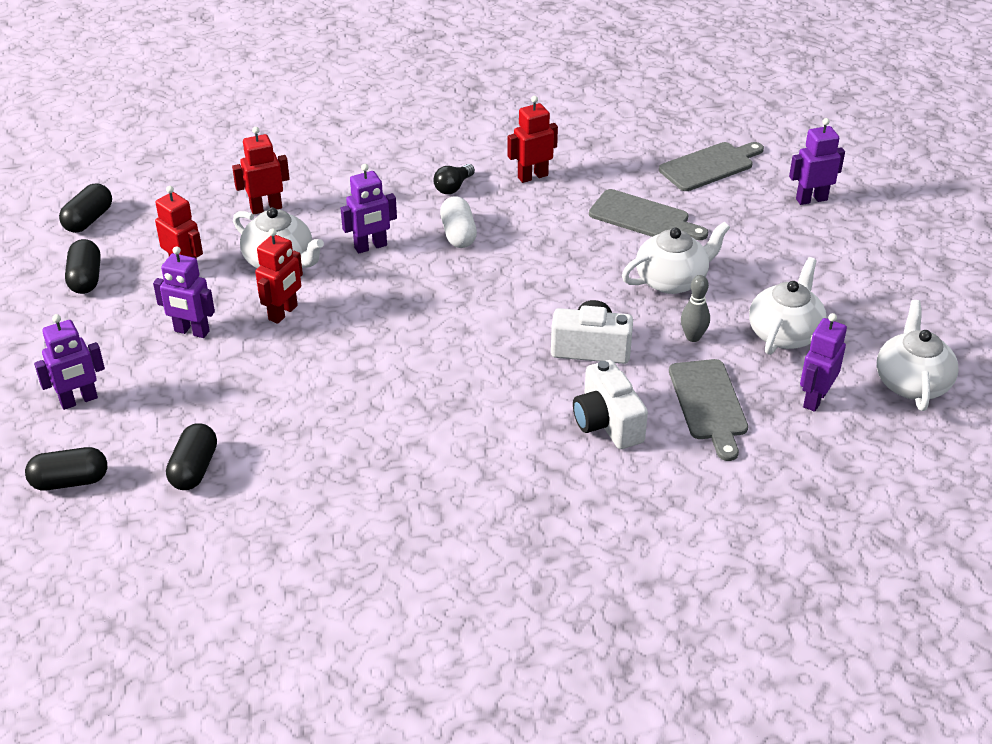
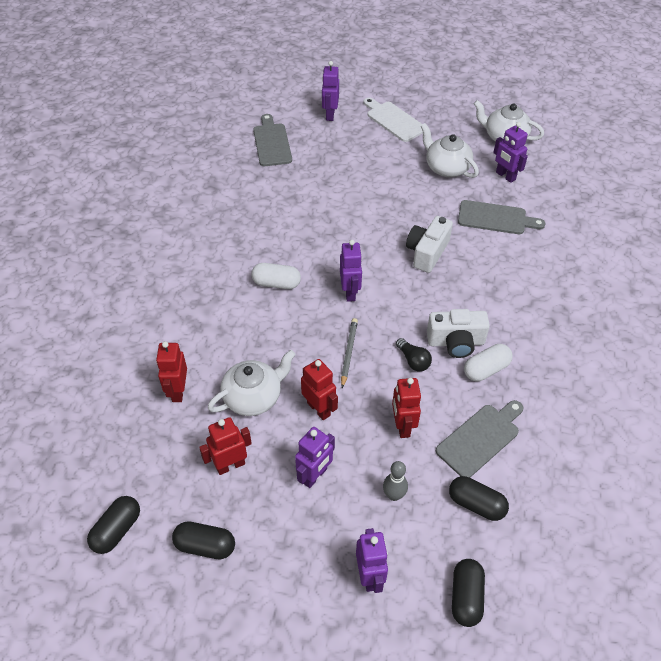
camera: 70 degrees left, 10 degrees up
black capsule [59,183,112,233] -> black capsule turned 75 degrees clockwise [87,496,140,554]
purple robot [341,164,397,254] -> purple robot moved to [340,240,362,302]
black light bulb [434,164,475,194] -> black light bulb moved to [396,338,432,371]
red robot [507,96,558,183] -> red robot moved to [392,378,421,438]
white camera [573,360,648,449] -> white camera moved to [427,309,490,358]
grey cutting board [589,189,708,240] -> grey cutting board moved to [436,400,523,478]
white teapot [622,222,730,294] -> none
grey bowling pin [681,275,710,342] -> grey bowling pin moved to [383,461,408,501]
none -> grey pencil [341,318,358,388]
none -> white cutting board [363,97,423,142]
none -> white capsule [464,344,513,382]

